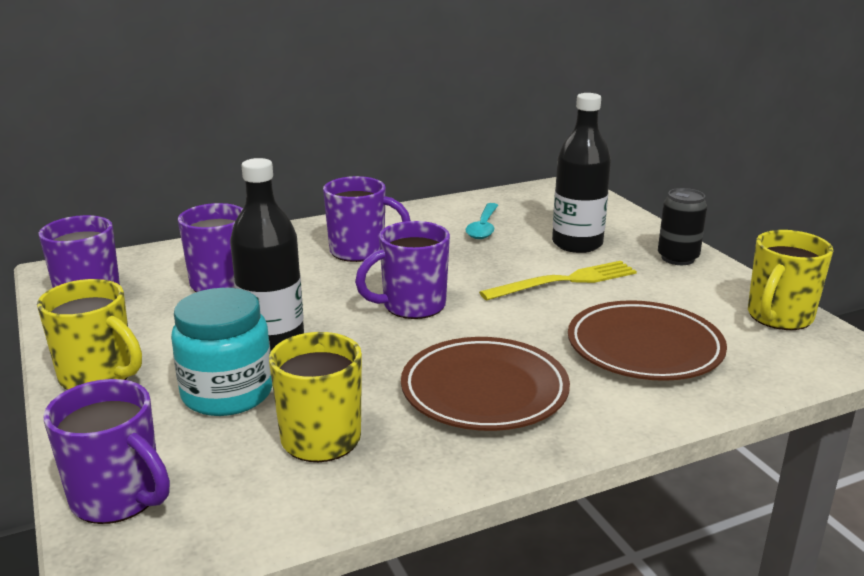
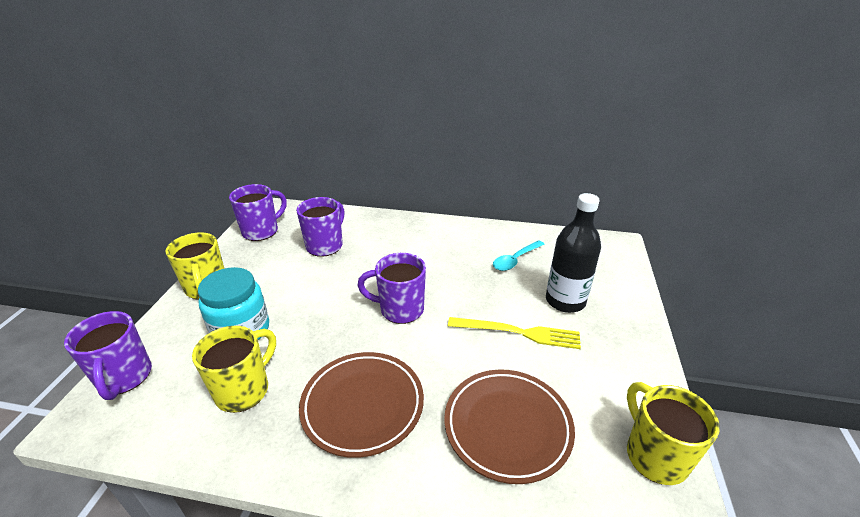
camera: 35 degrees right, 10 degrees up
black bottle [230,158,304,350] -> none
purple mug [323,176,411,262] -> none
black can [658,188,707,265] -> none
yellow mug [748,230,833,330] -> yellow mug turned 90 degrees clockwise [627,382,720,485]

